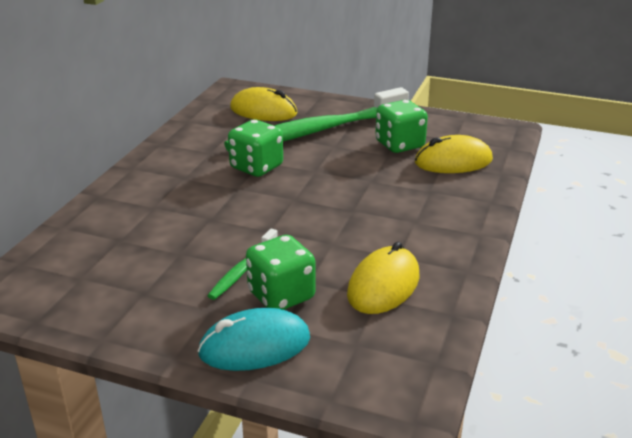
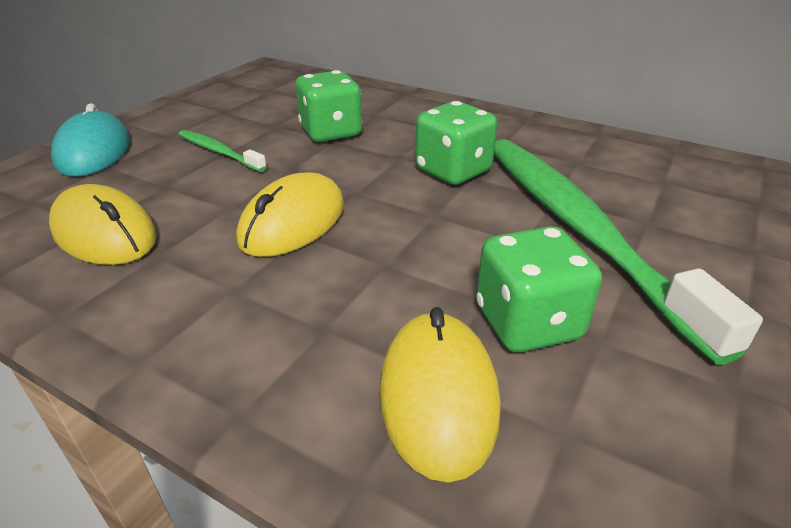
camera: 100 degrees right, 5 degrees up
yellow mouse [230,87,297,121] -> yellow mouse moved to [236,172,344,257]
green dice [246,235,316,310] -> green dice moved to [296,70,362,142]

